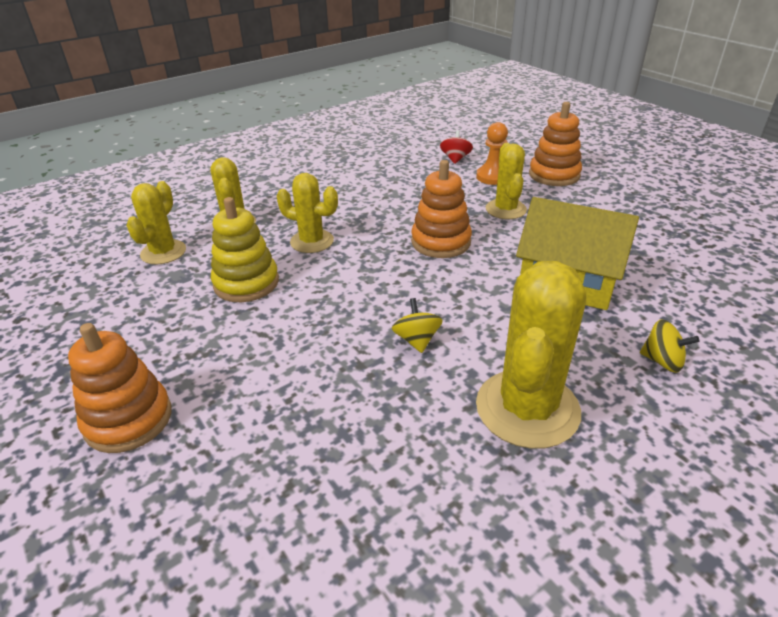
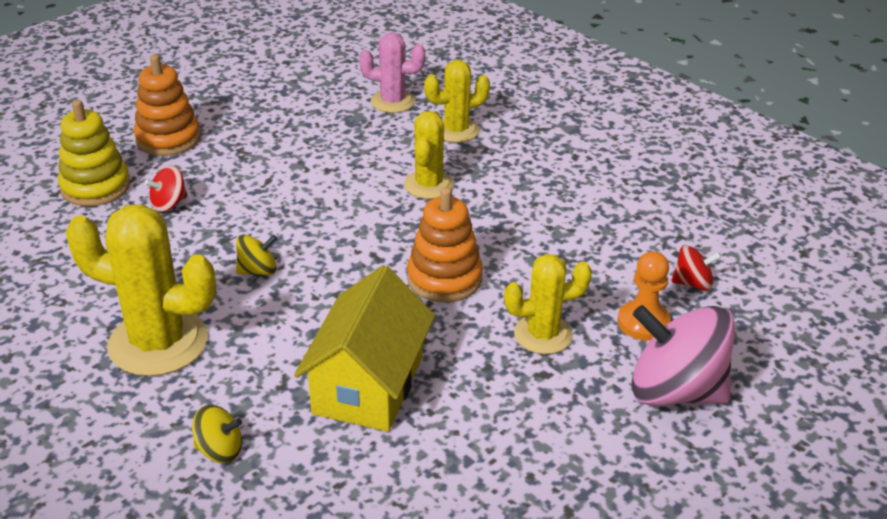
camera: 80 degrees right, 0 degrees up
yellow cactus [126,181,186,265] -> pink cactus [359,32,426,113]
yellow stacking toy [211,197,279,302] -> yellow stacking toy moved to [58,100,131,206]
orange stacking toy [529,102,582,186] -> pink spinning top [632,305,736,406]
yellow spinning top [640,319,699,373] -> yellow spinning top turned 105 degrees counterclockwise [192,405,242,463]
none -> red spinning top [145,166,187,212]

